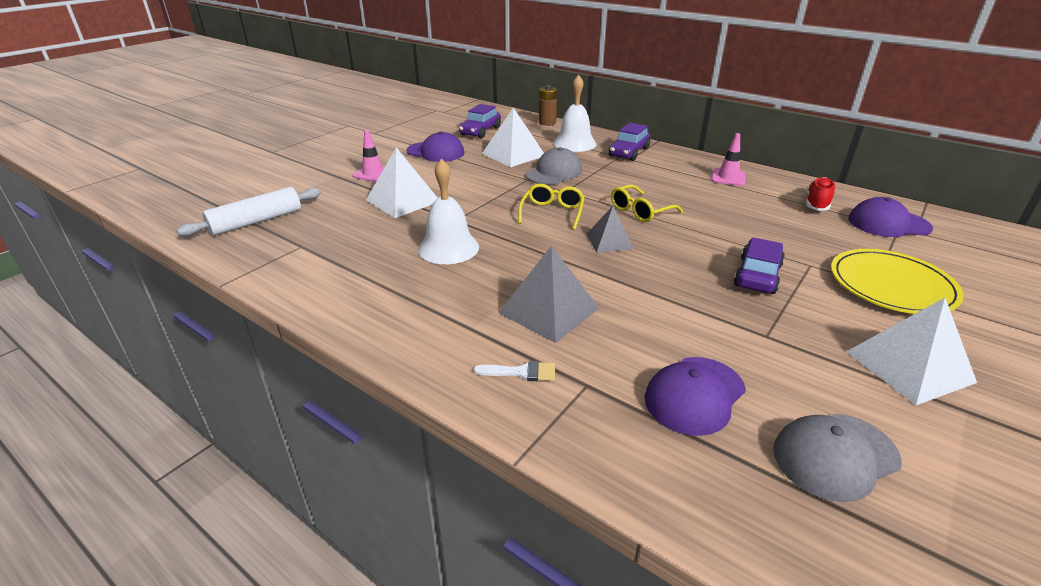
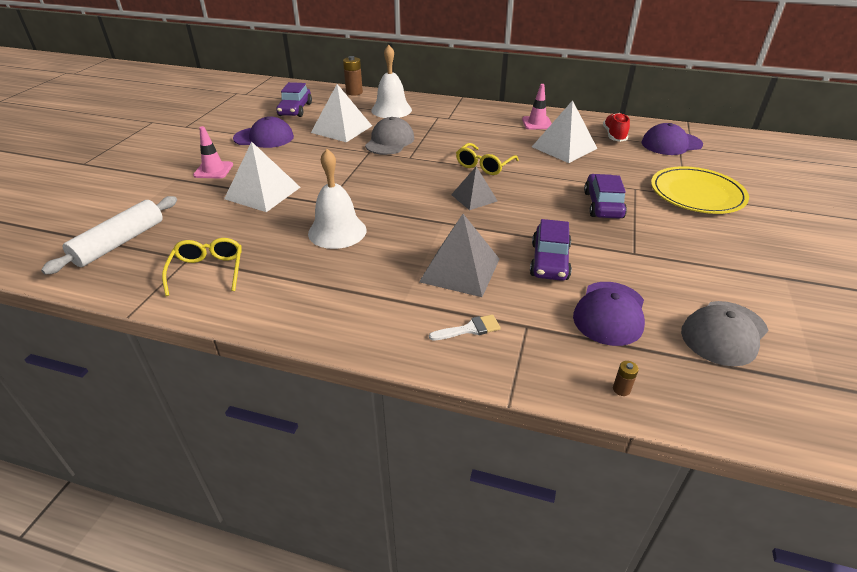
camera: 20 degrees left, 5 degrees up
yellow glasses [518,184,584,230] -> yellow glasses moved to [162,238,242,296]
purple car [609,123,650,161] -> purple car moved to [530,219,572,281]
white pyramid [846,298,977,405] -> white pyramid moved to [532,100,598,163]
none -> brown battery [613,361,639,396]

